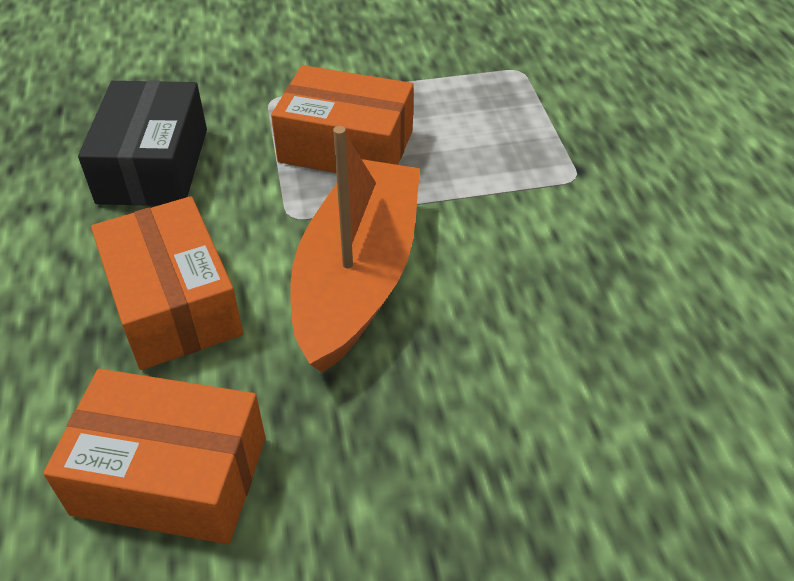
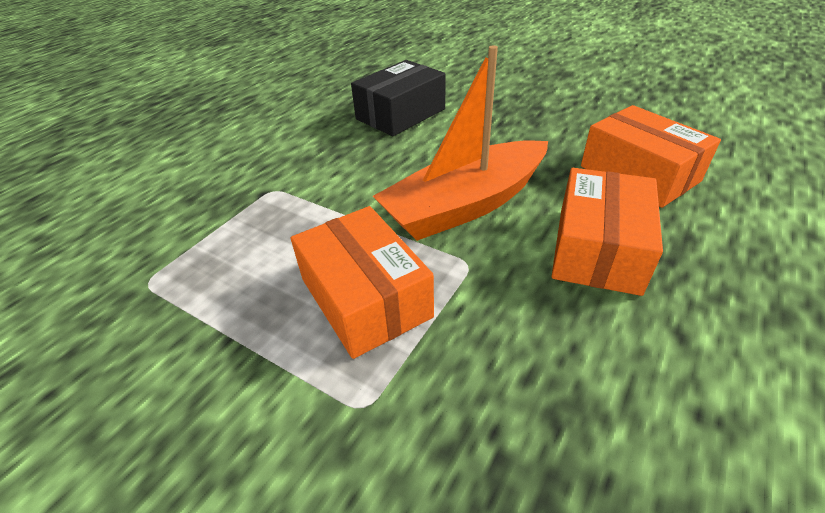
camera: 135 degrees left, 5 degrees down
black box [78,80,207,206] -> black box moved to [351,60,446,136]

